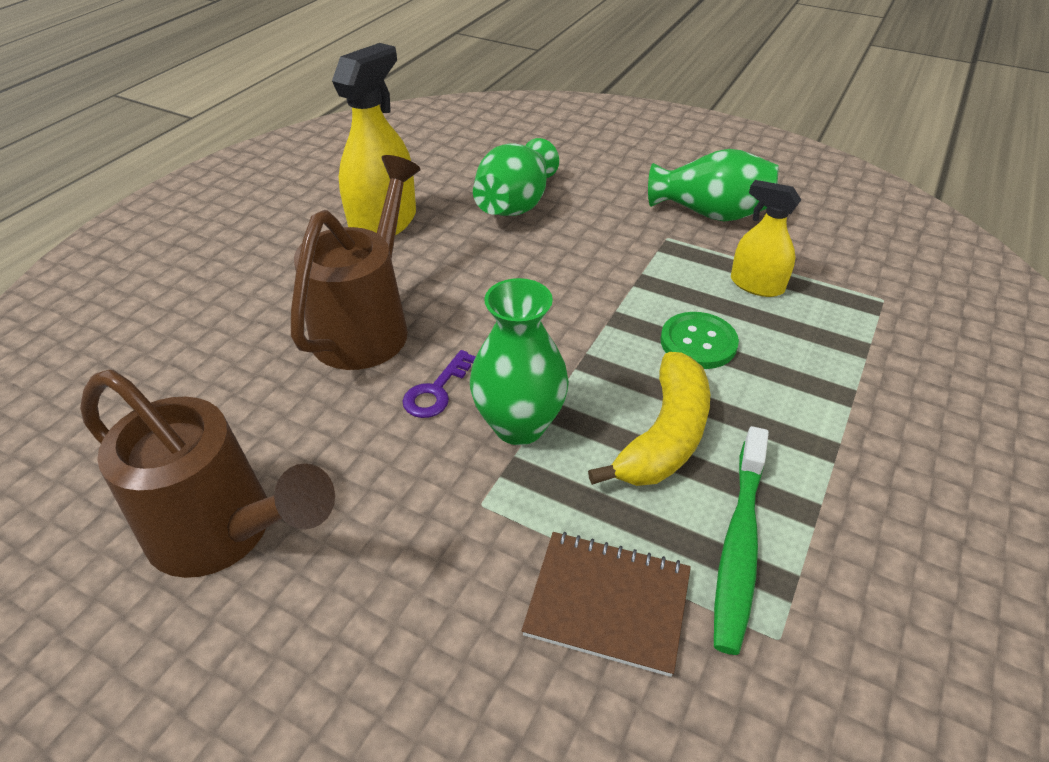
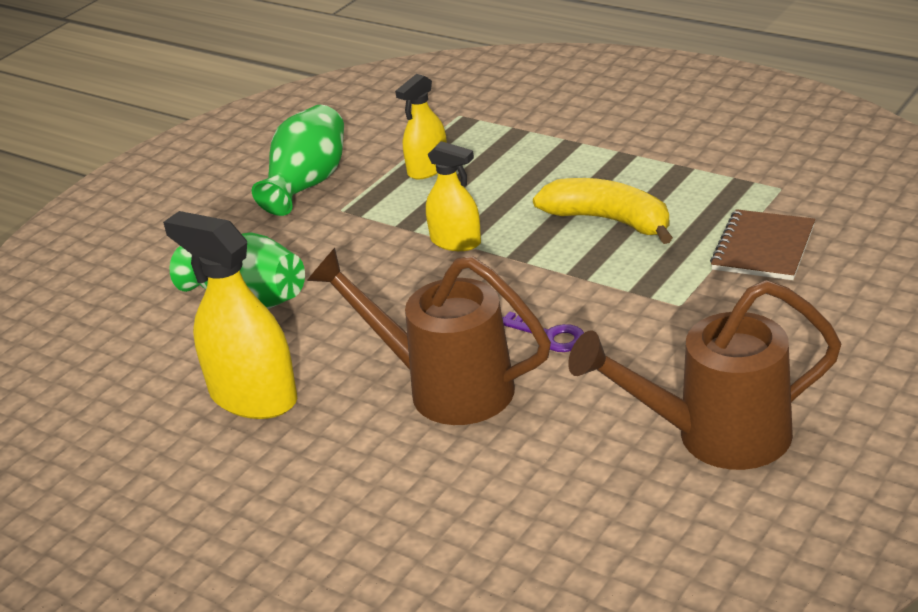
camera: 80 degrees left, 10 degrees down
brown watering can [80,370,335,578] -> brown watering can turned 135 degrees counterclockwise [568,280,842,470]
green vase [470,278,569,445] -> none
green button [660,312,739,369] -> none
green toothbrush [714,426,769,655] -> none
none -> yellow spray bottle [426,141,481,251]

